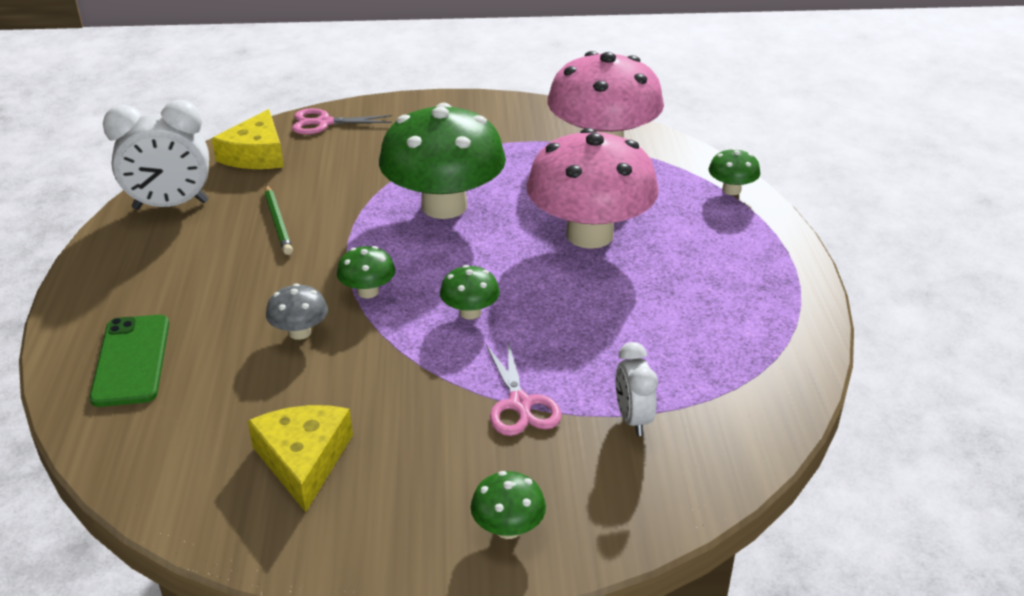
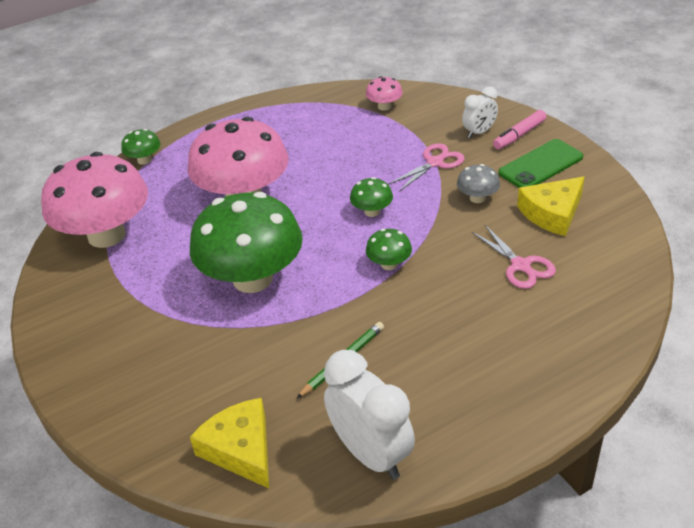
camera: 115 degrees left, 5 degrees up
green phone [89,315,169,407] -> green phone moved to [498,139,583,188]
yellow cheese [212,109,284,169] -> yellow cheese turned 105 degrees counterclockwise [190,398,269,488]
grey mushroom [266,284,328,340] -> grey mushroom moved to [457,164,500,203]
pink scissors [292,108,392,135] -> pink scissors moved to [472,225,556,289]
green mushroom [471,471,546,539] -> pink marker [493,110,546,149]
white clock [616,342,658,436] -> white clock moved to [462,86,498,138]
none -> pink mushroom [366,76,403,111]

